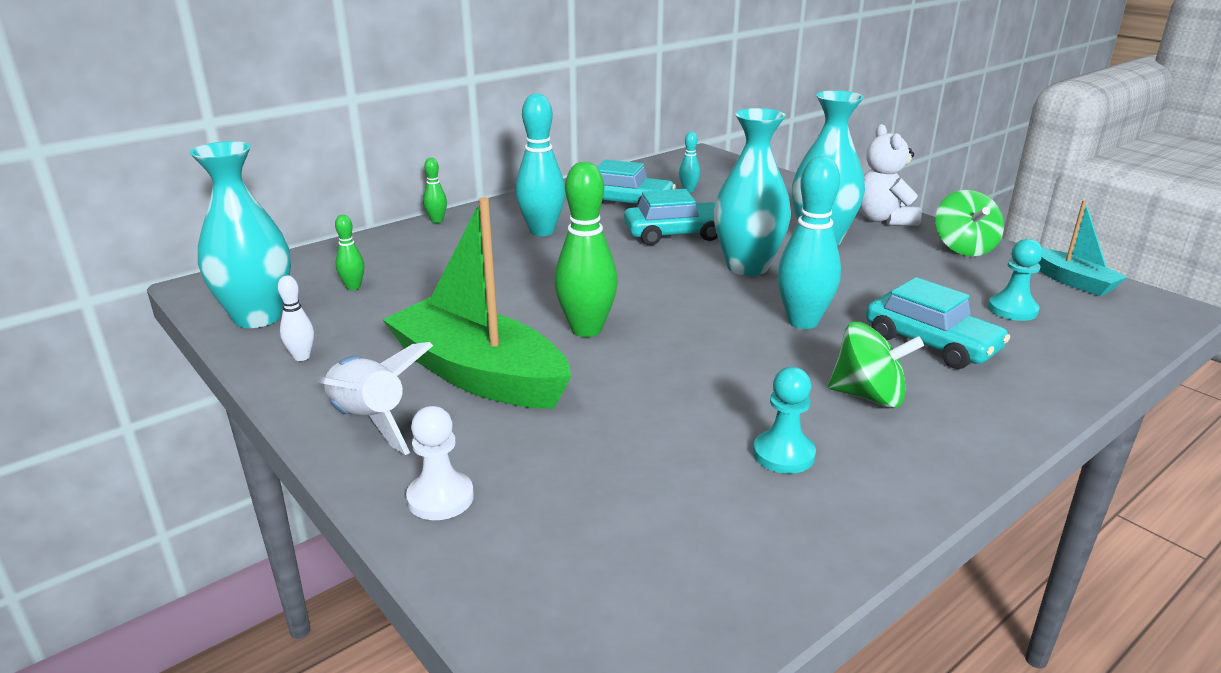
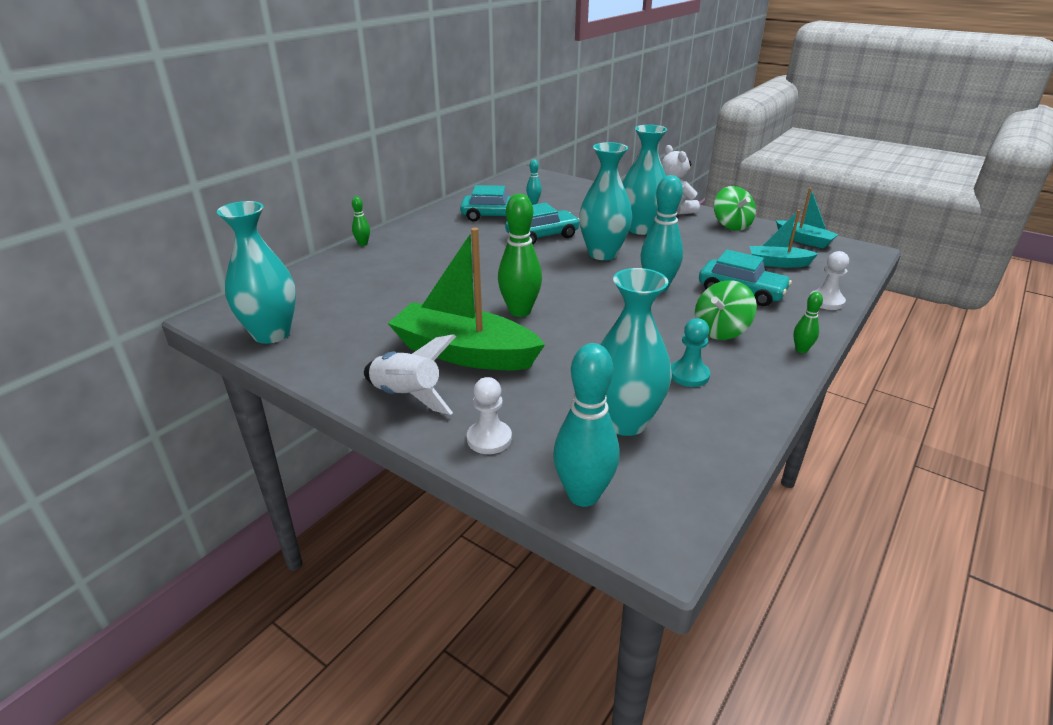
camera: 15 degrees left, 5 degrees up
white bowling pin [278,275,314,361] -> none
green bowling pin [335,215,364,290] -> green bowling pin moved to [794,292,823,353]
turquoise bowling pin [515,93,565,236] -> turquoise bowling pin moved to [553,343,620,507]
green spinning top [828,322,924,408] -> green spinning top turned 135 degrees clockwise [695,280,757,340]
turquoise pawn [988,239,1043,321] -> turquoise boat [749,210,818,268]
none -> turquoise vase [600,268,672,436]
none -> white pawn [810,251,849,310]

